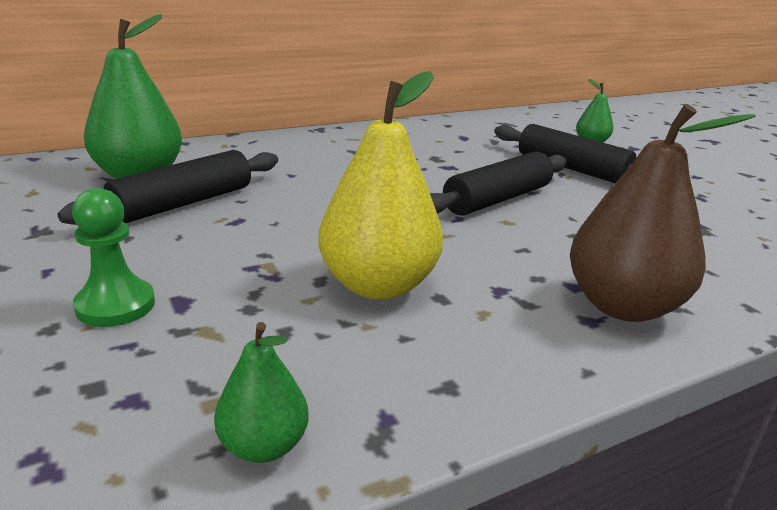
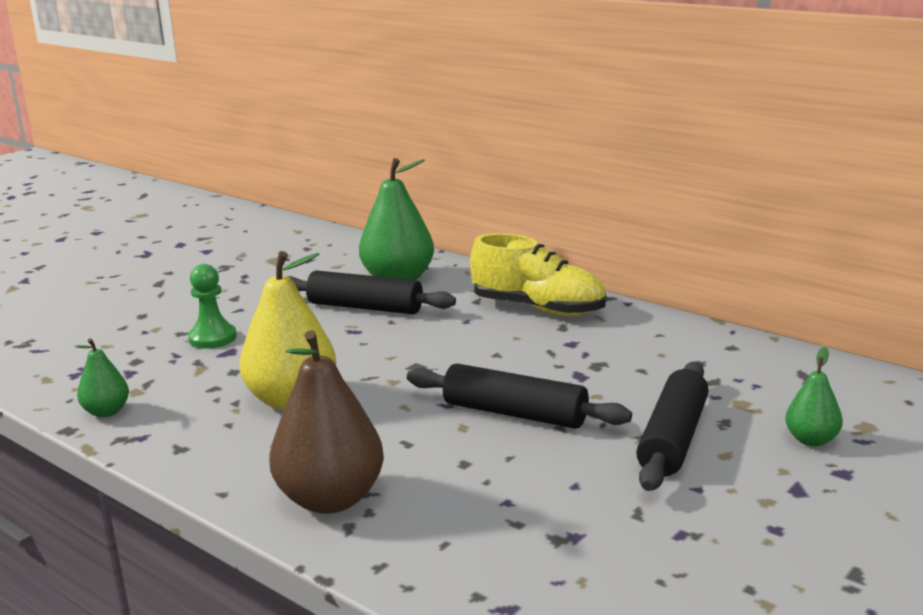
camera: 70 degrees right, 5 degrees down
none -> yellow shoe [470,233,606,316]

